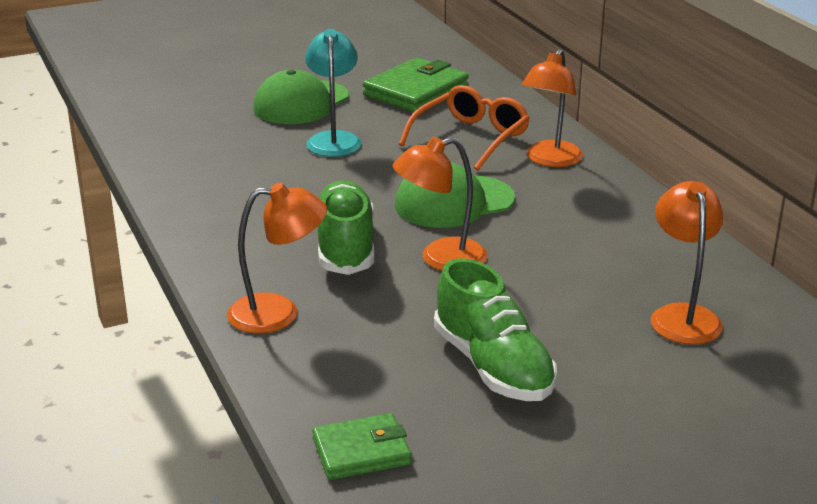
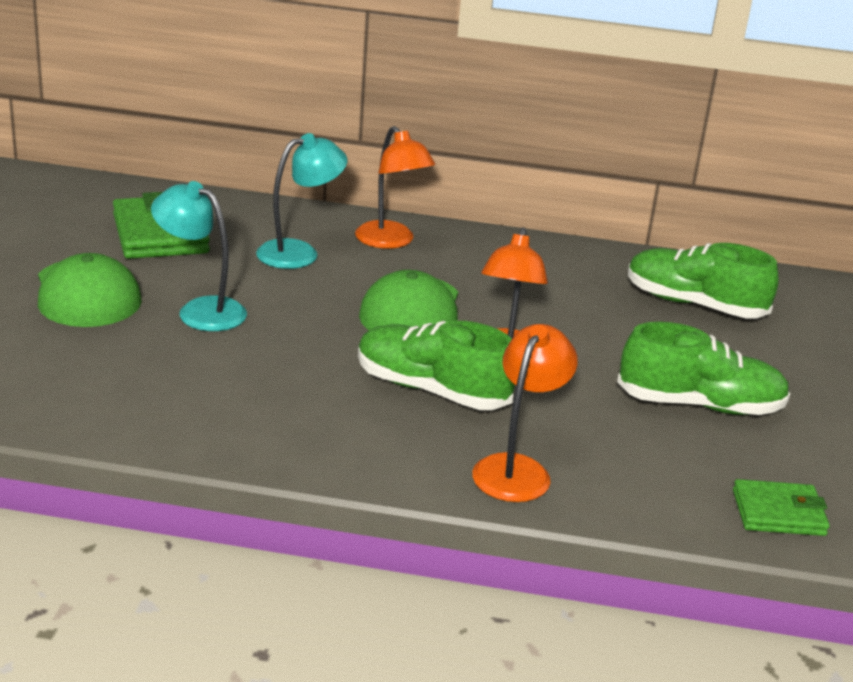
camera: 60 degrees left, 0 degrees up
green wallet [312,413,411,480] -> green wallet turned 75 degrees clockwise [733,479,830,536]
orange glasses [399,85,530,170] -> turquoise lamp [256,133,347,269]
orange lamp [651,181,723,345] -> green shoe [628,243,778,319]

